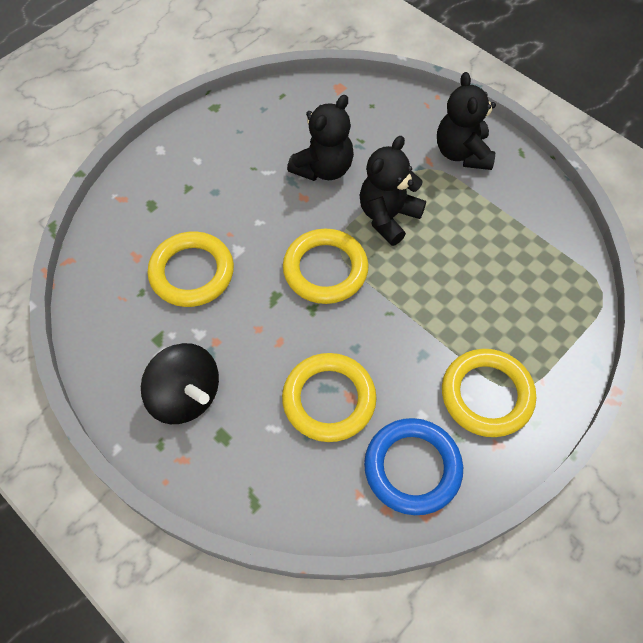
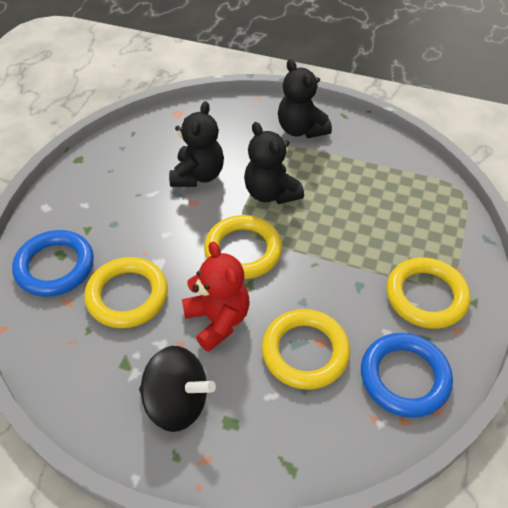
camera: 25 degrees left, 10 degrees down
black teddy bear [359,136,426,246] -> black teddy bear turned 45 degrees counterclockwise [244,122,304,204]
none -> blue ring [12,230,94,297]
none -> red teddy bear [182,242,250,352]

